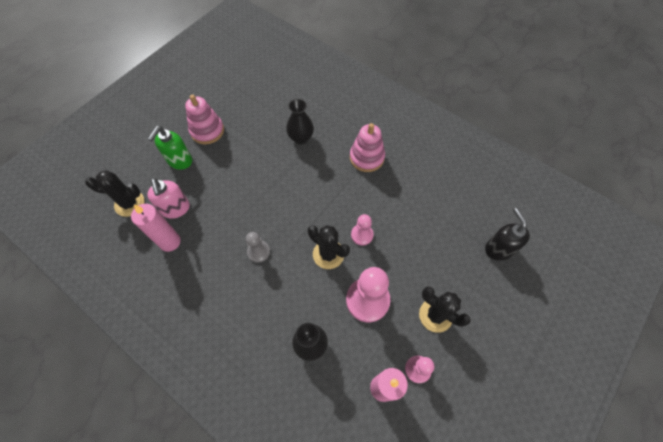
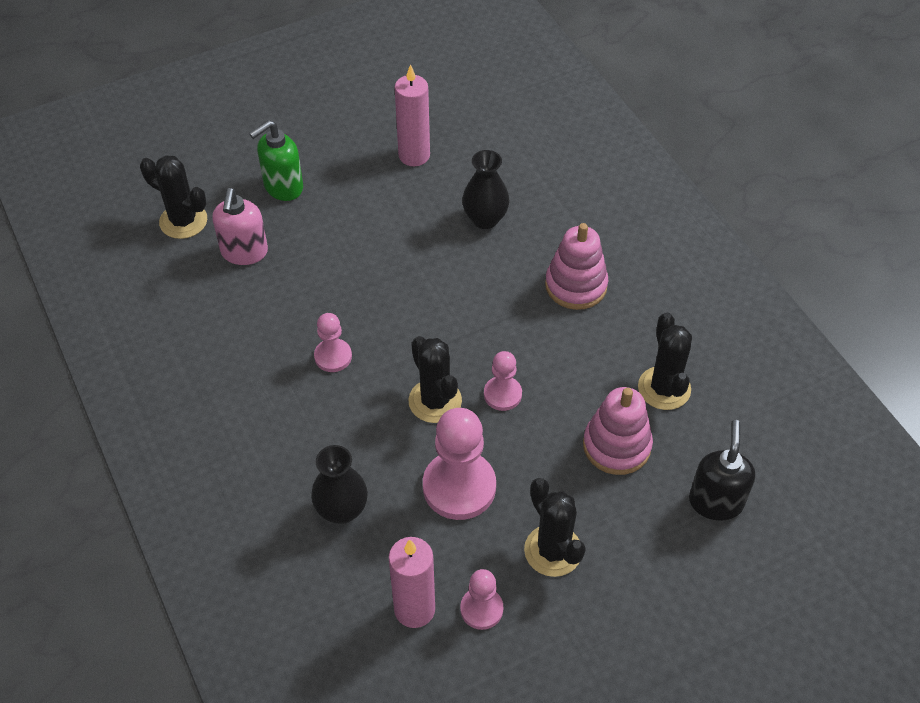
camera: 25 degrees right, 10 degrees down
pink candle [131,204,181,252] -> pink candle moved to [395,64,430,166]
pink stacking toy [185,95,224,144] -> pink stacking toy moved to [583,387,653,475]
grey pawn [246,232,270,263] -> pink pawn [314,313,352,372]
none -> black cactus [638,313,692,410]

